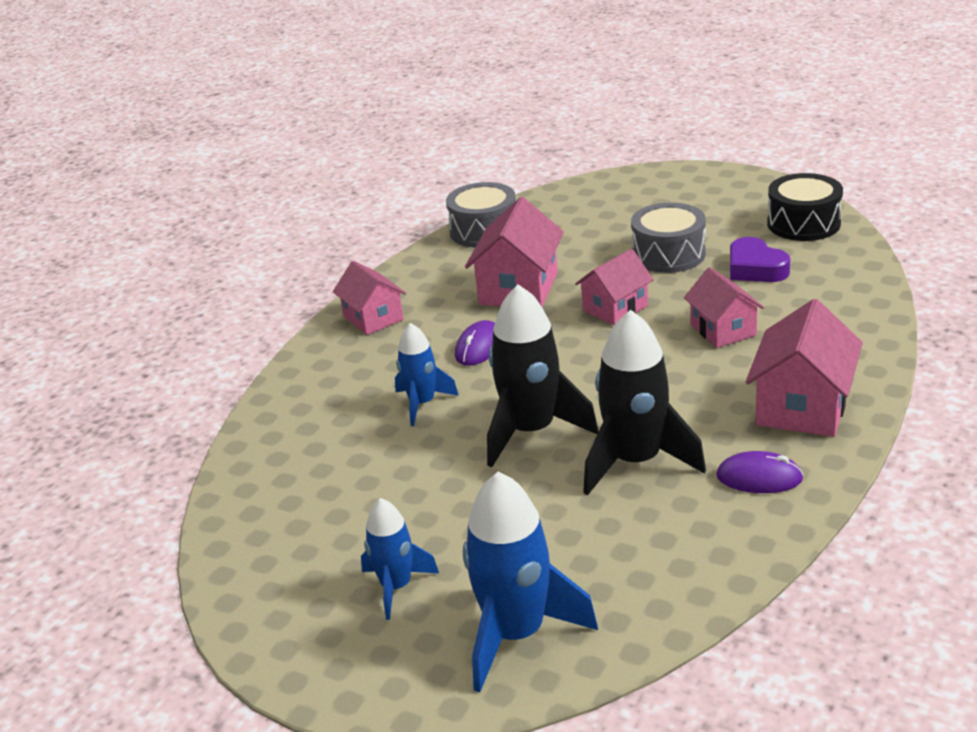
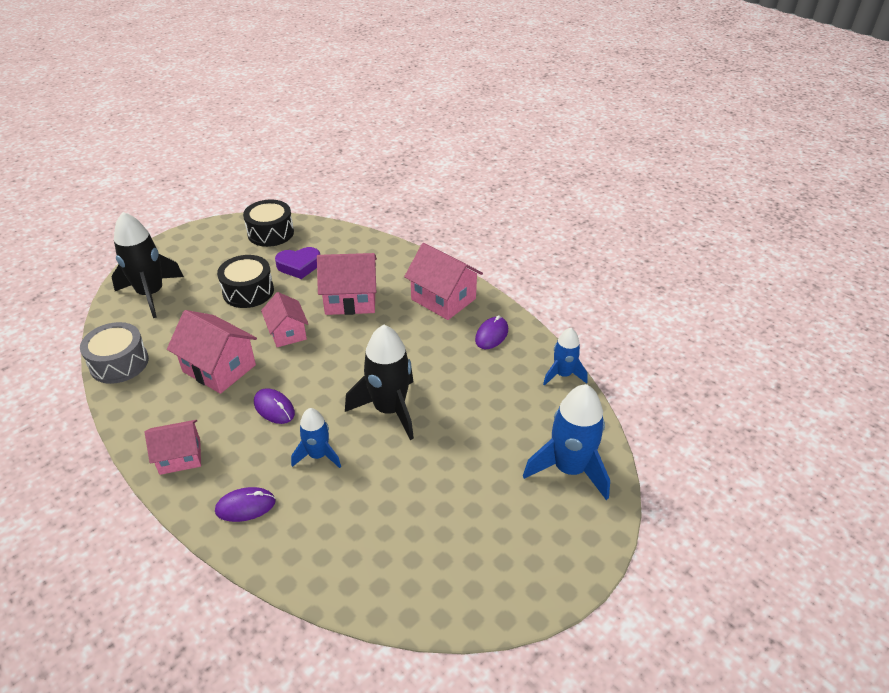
camera: 75 degrees left, 10 degrees up
blue rocket [361,498,439,620] -> blue rocket moved to [543,328,588,386]
black rocket [583,310,706,496] -> black rocket moved to [111,212,184,318]
grey drum [631,203,706,273] -> black drum [217,255,274,308]
pink house [684,267,764,348] -> pink house [317,253,377,315], size x1.52
none -> purple mouse [215,487,276,522]

